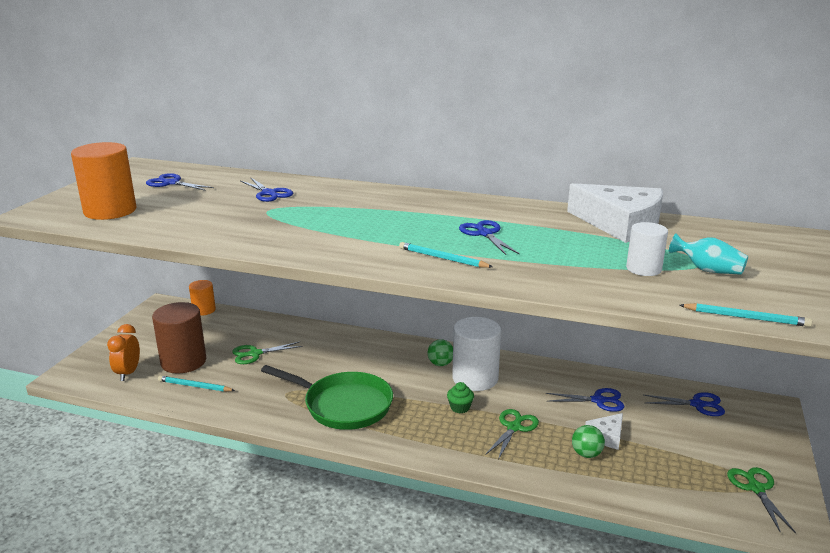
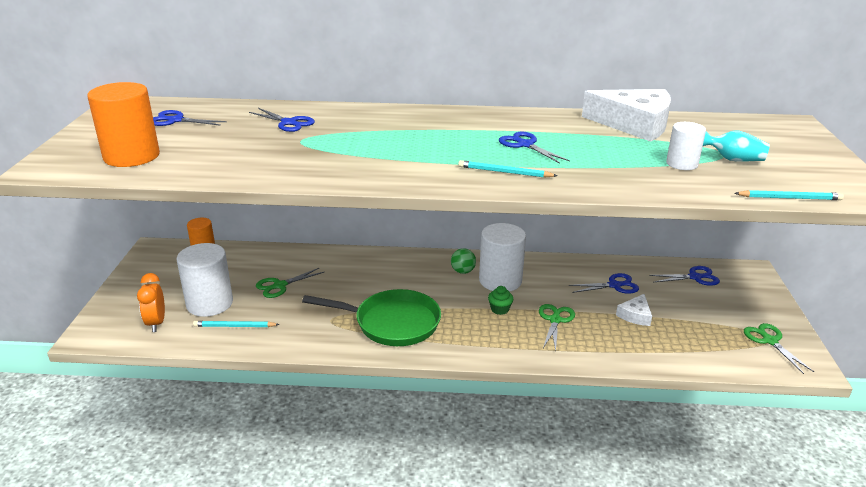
camera: 15 degrees left, 5 degrees up
brown cylinder [152,302,206,374] -> white cylinder [177,243,233,317]
green ball [572,425,605,458] -> none

